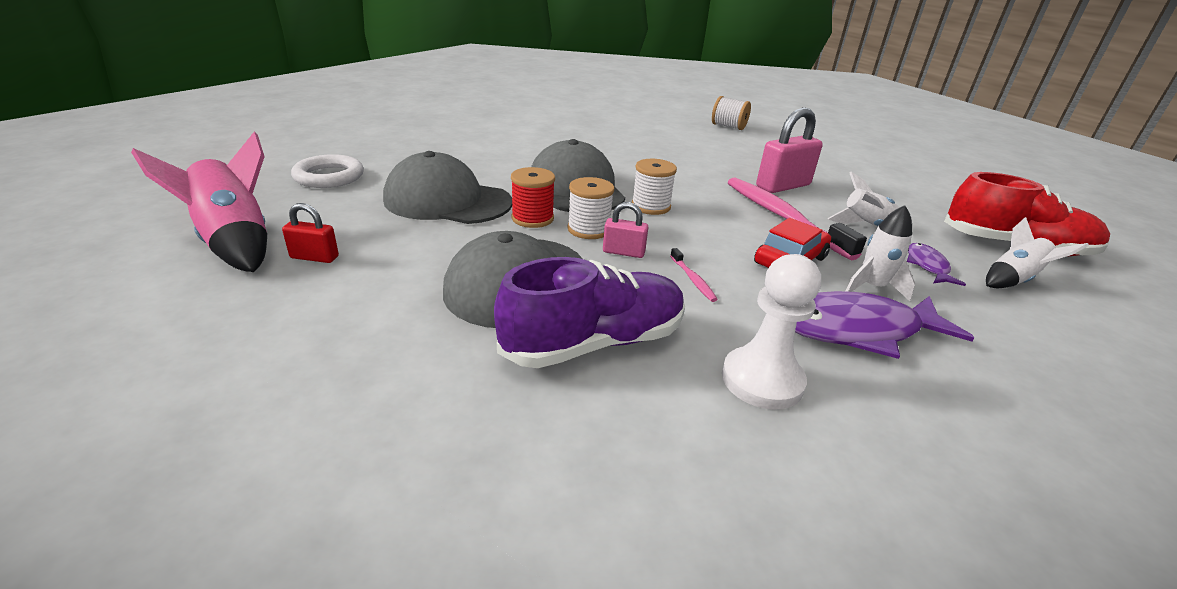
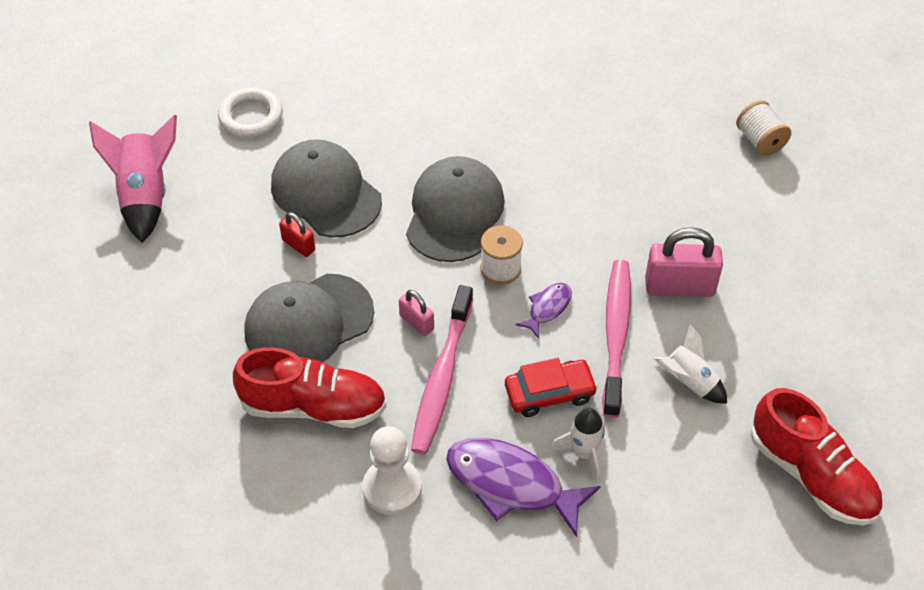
camera: 35 degrees right, 20 degrees up
red padlock [282,203,339,263] -> red padlock moved to [279,212,315,257]
purple shoe [494,257,685,368] -> red shoe [233,347,387,428]
red spool [511,167,555,228] -> none
white spool [567,177,614,239] -> none
pink toothbrush [670,248,718,302] -> pink toothbrush [411,285,473,455], size x2.47
purple fish [907,243,966,286] -> purple fish moved to [515,283,572,339]
white rocket [986,217,1089,288] -> none

